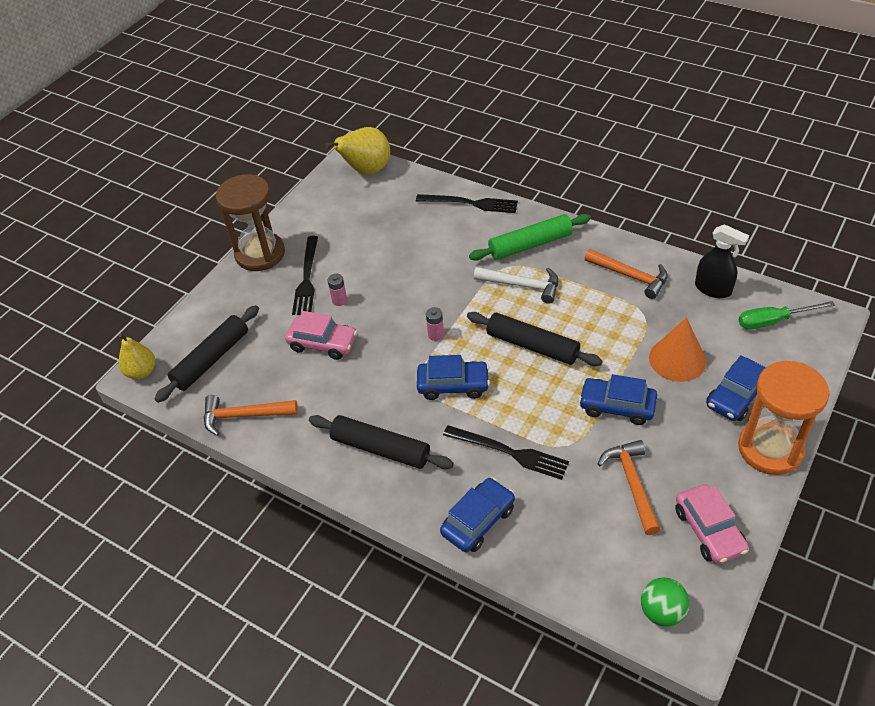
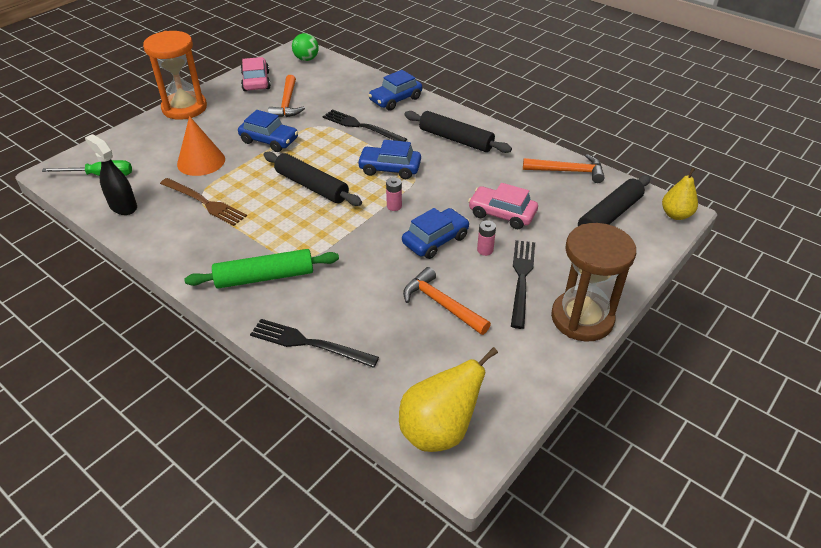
camera: 175 degrees left, 5 degrees down
white hammer [474,267,558,304] -> none
orange hammer [584,249,668,299] -> orange hammer moved to [403,267,491,335]
blue car [706,355,766,421] -> blue car moved to [402,208,469,259]
none -> brown fork [160,178,247,226]

